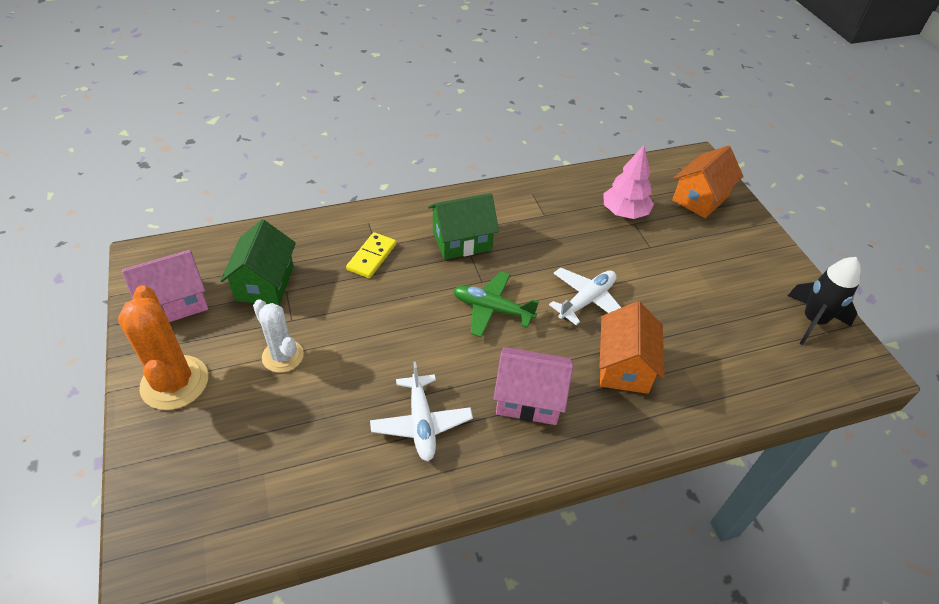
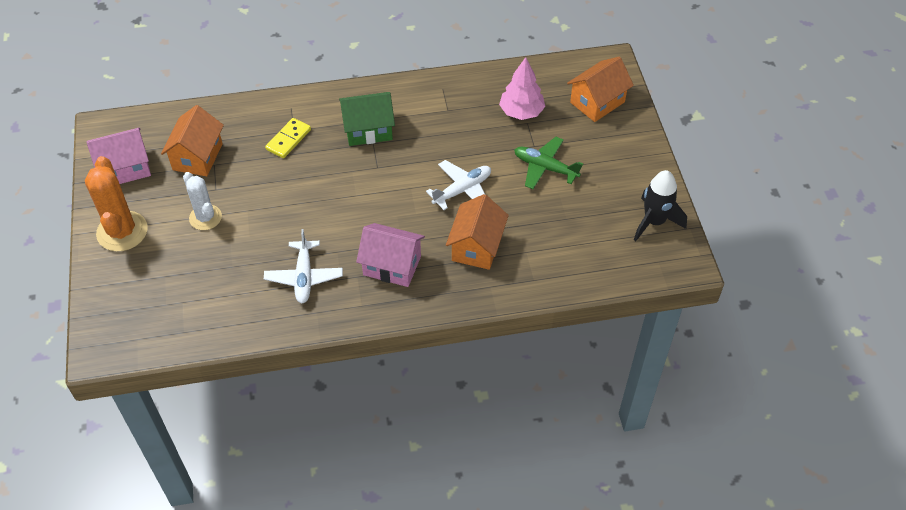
camera: 10 degrees right, 5 degrees up
green house [220,220,296,306] -> orange house [161,105,224,176]
green plane [453,271,539,338] -> green plane moved to [514,137,583,189]

